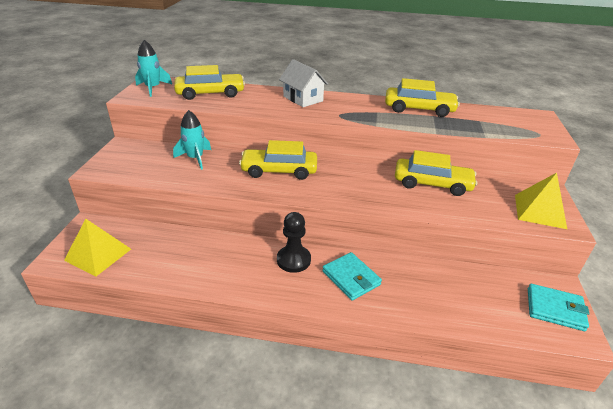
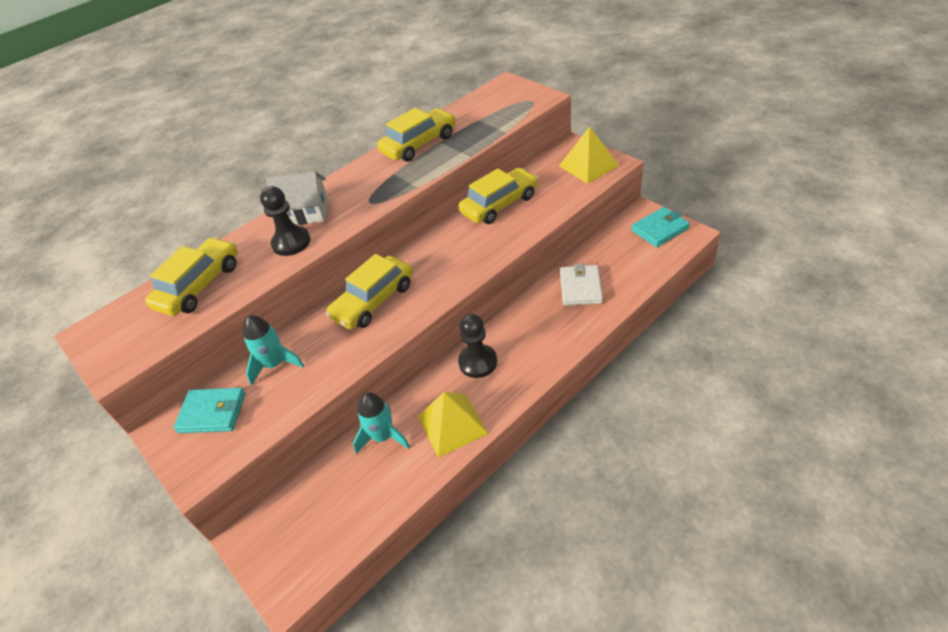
camera: 45 degrees left, 10 degrees up
yellow pyramid [64,219,131,277] -> yellow pyramid moved to [418,392,489,458]
turquoise rocket [135,40,172,97] -> turquoise rocket moved to [353,392,410,454]
turquoise wallet [322,252,382,301] -> turquoise wallet moved to [173,388,246,433]
none -> black pawn [260,186,311,256]
none -> white wallet [560,263,603,306]

